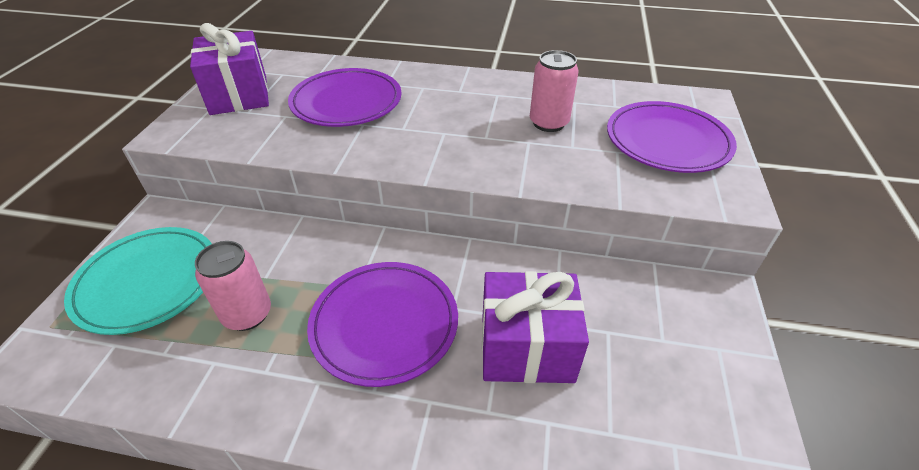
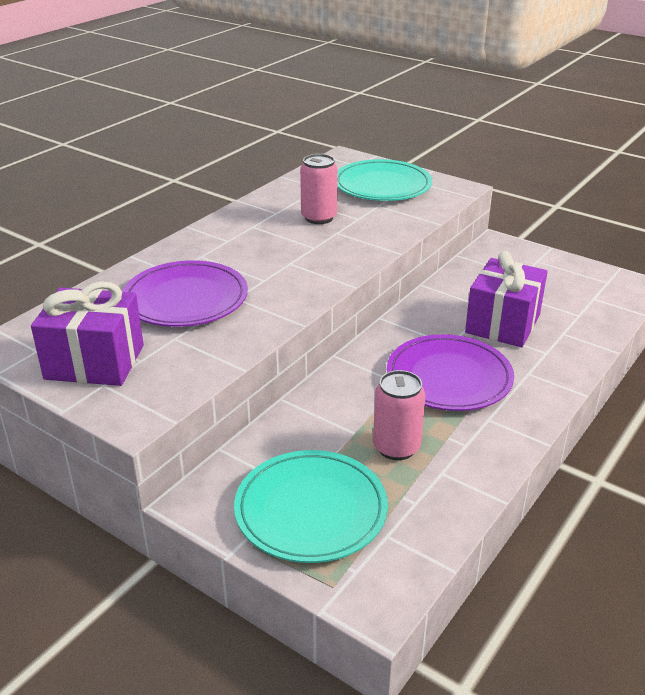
camera: 65 degrees left, 10 degrees down
purple plate [607,101,737,173] -> turquoise plate [337,159,432,201]

